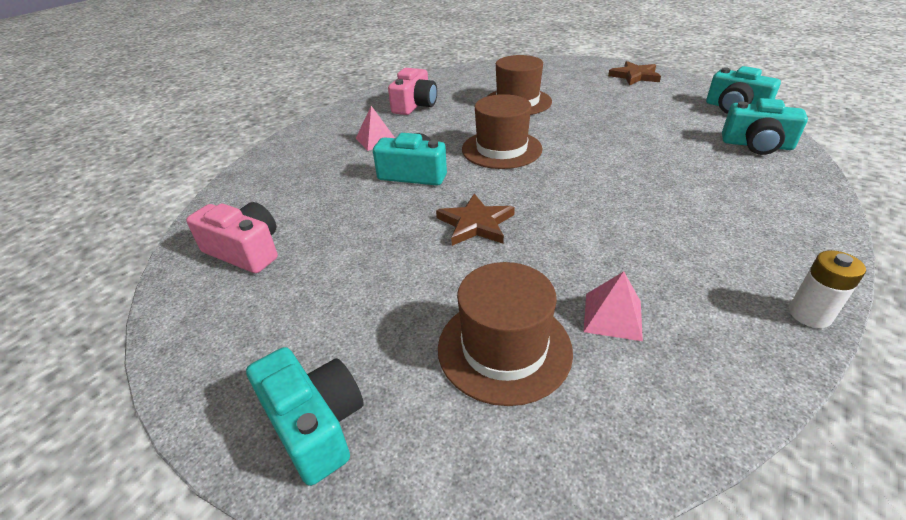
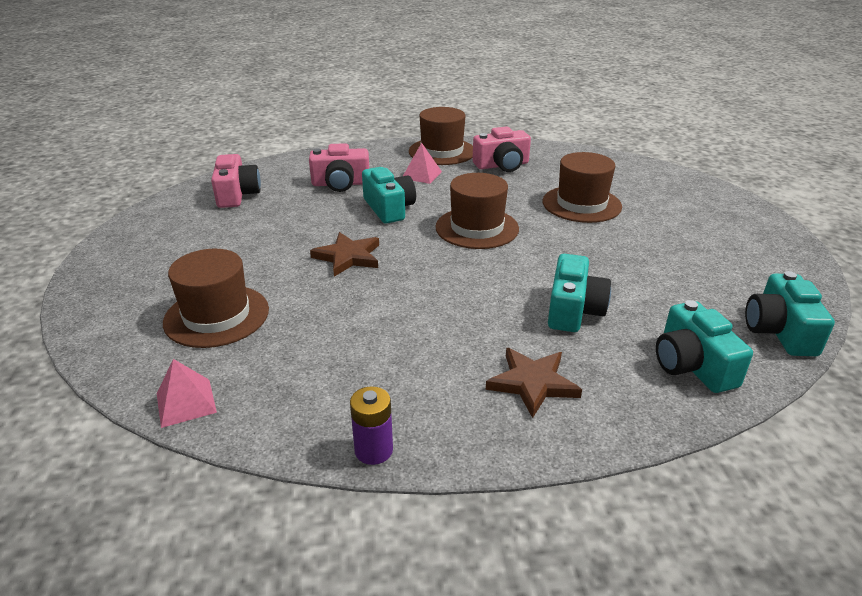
camera: 50 degrees right, 5 degrees down
turquoise camera [246,347,364,486] -> turquoise camera moved to [548,254,611,332]
pink pyramid [584,271,643,341] -> pink pyramid moved to [157,359,217,428]
brown star [608,61,661,85] -> brown star moved to [486,348,582,418]
white battery [789,250,866,328] -> purple battery [350,386,393,465]
none -> pink camera [309,143,369,192]
none -> brown hat [409,107,473,165]

